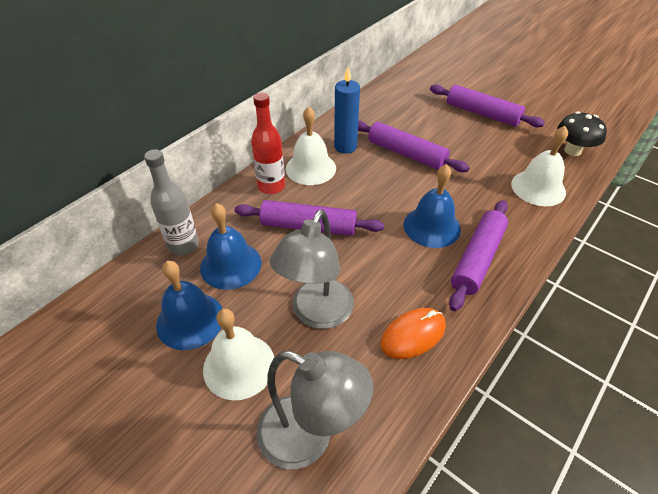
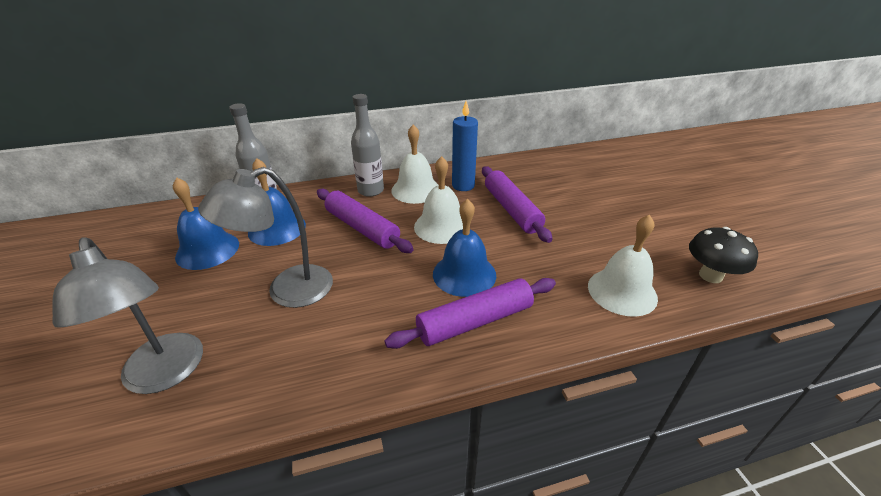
camera: 35 degrees right, 10 degrees down
white bell [203,309,274,400] -> white bell moved to [414,156,463,244]
red bottle [251,92,285,194] -> grey bottle [351,94,384,197]
orange mouse [380,308,446,359] -> none
purple rolling pin [430,85,545,127] -> none

